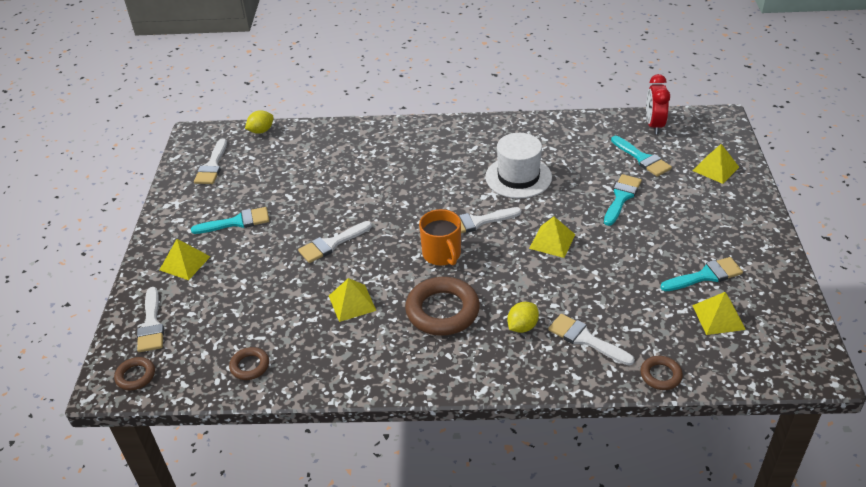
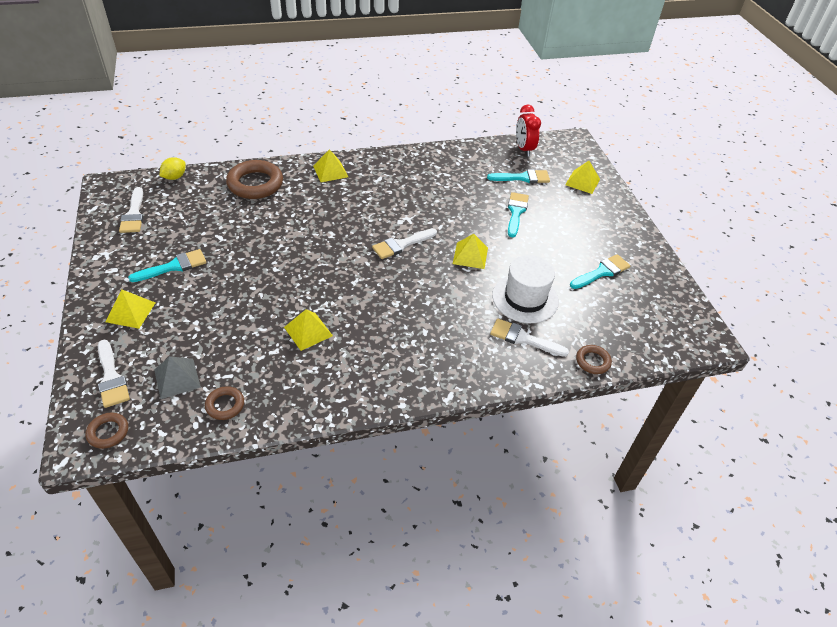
camera: 20 degrees left, 5 degrees up
white brush [298,221,372,263] -> none
brown ring [405,277,480,336] -> brown ring moved to [226,160,283,199]
orange mug [419,209,461,266] -> none
white hat [485,133,552,198] -> white hat moved to [492,255,559,323]
yellow lemon [507,302,539,333] -> none
turquoise brush [611,136,672,177] -> turquoise brush turned 45 degrees counterclockwise [487,169,550,183]
yellow pyramid [692,292,746,335] -> yellow pyramid moved to [313,149,348,182]
none -> grey pyramid [154,356,201,399]

